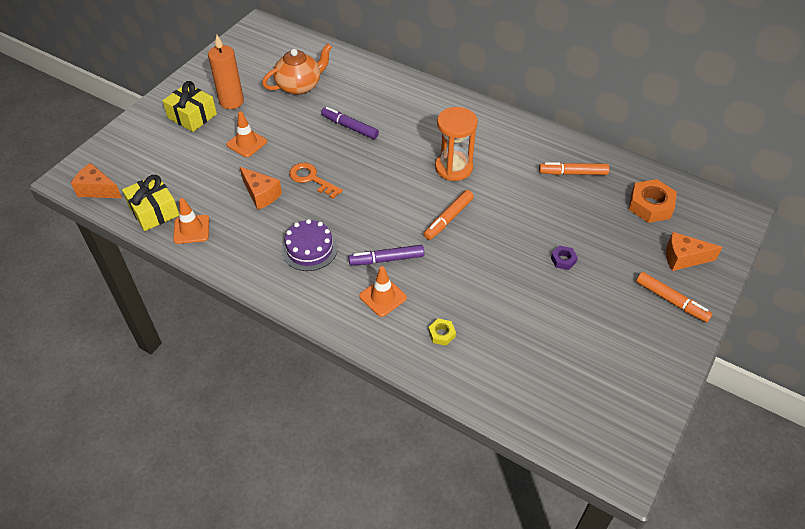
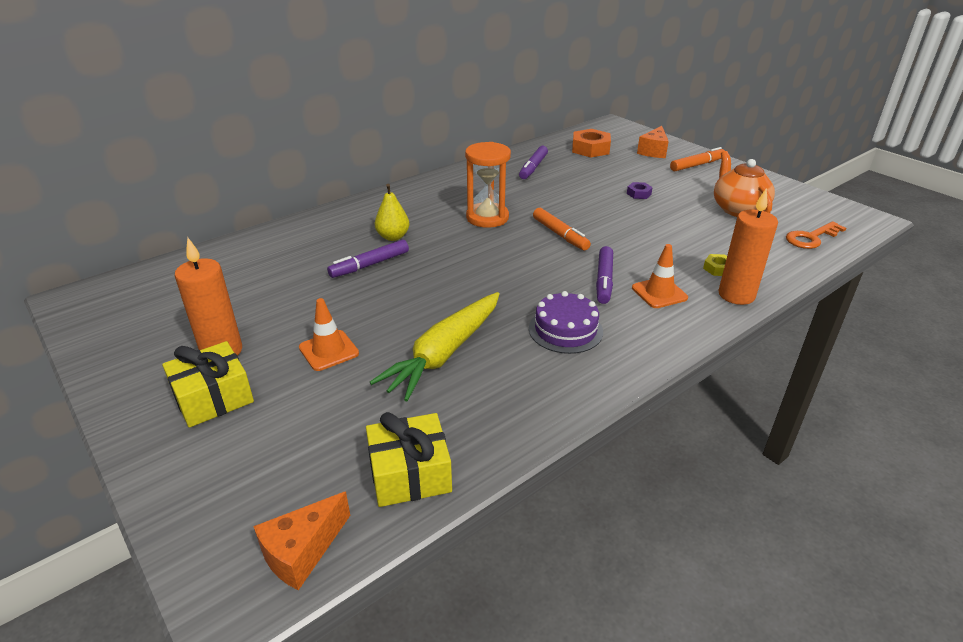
camera: 70 degrees left, 15 degrees down
orange traffic cone [173,198,209,244] -> none
orange cheese [240,167,282,210] -> yellow carrot [370,292,499,401]
orange teapot [262,43,332,95] -> orange teapot moved to [714,151,775,217]
orange key [289,163,343,199] -> orange key moved to [786,222,846,249]
orange marker [539,162,609,175] -> purple marker [519,146,548,179]
none -> yellow pear [375,184,410,241]
none -> orange candle [718,188,778,305]

